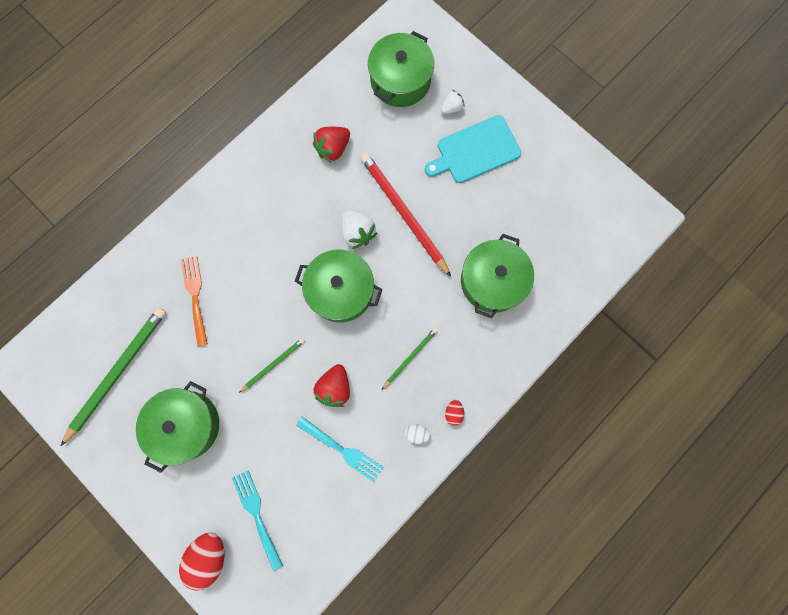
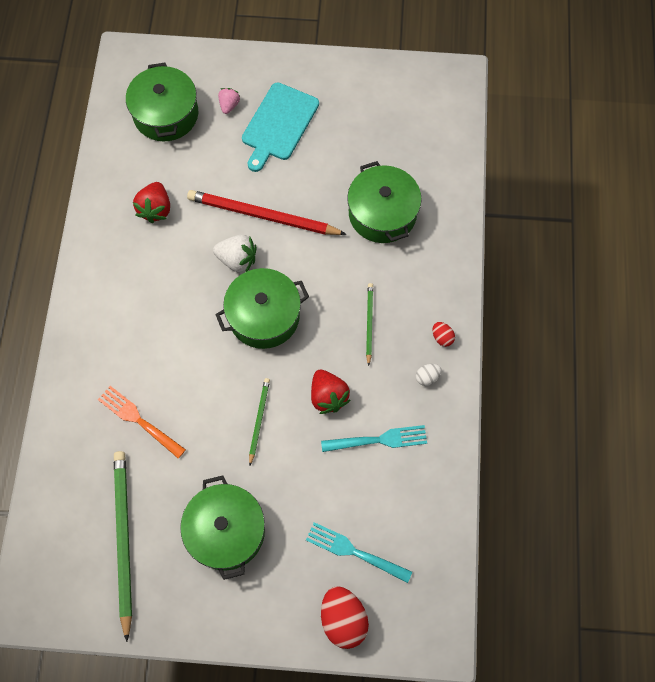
camera: 40 degrees left, 10 degrees down
white strawberry [441,90,465,114] -> pink strawberry [218,88,240,114]

